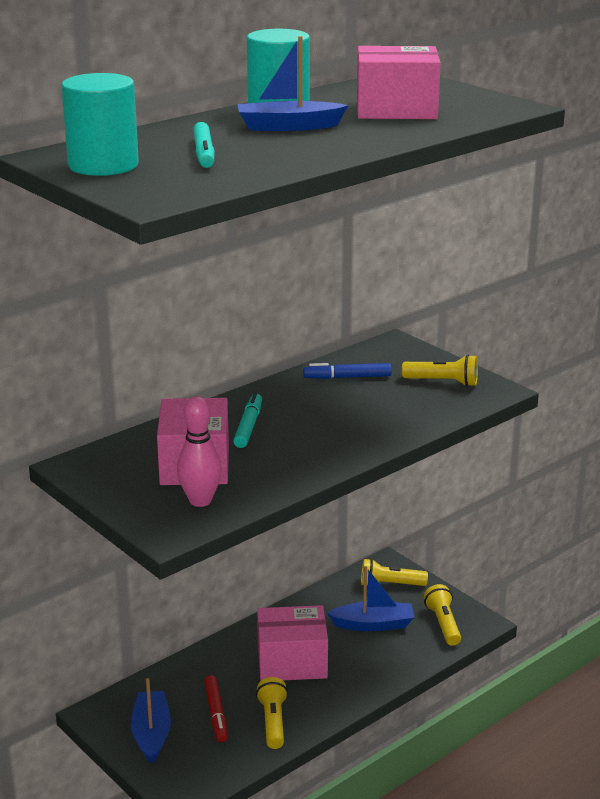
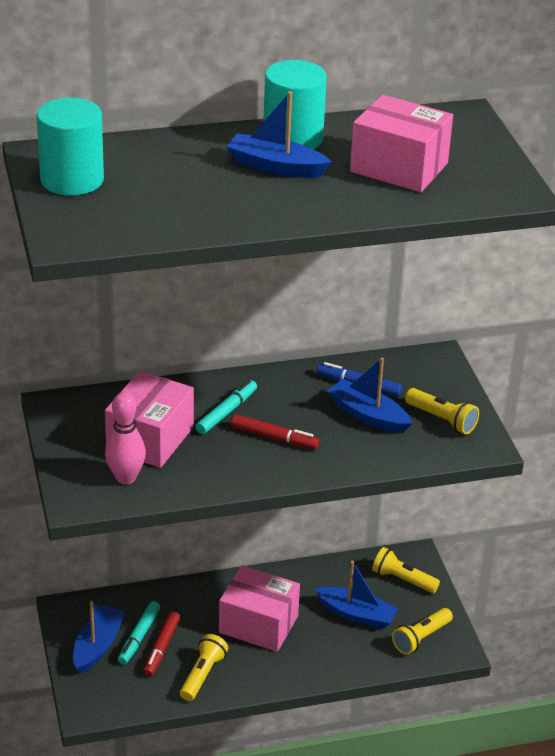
camera: 25 degrees right, 10 degrees up
turquoise marker [193,122,215,168] -> turquoise marker moved to [118,601,160,665]
yellow flashlight [424,584,461,646] -> yellow flashlight turned 150 degrees counterclockwise [392,608,453,655]
none -> red marker [231,414,320,449]
none -> blue boat [327,358,412,433]

